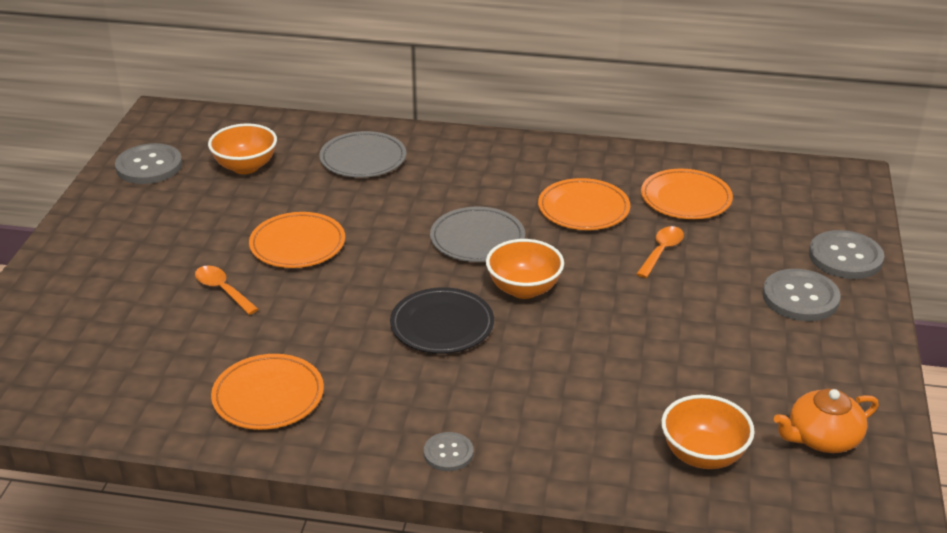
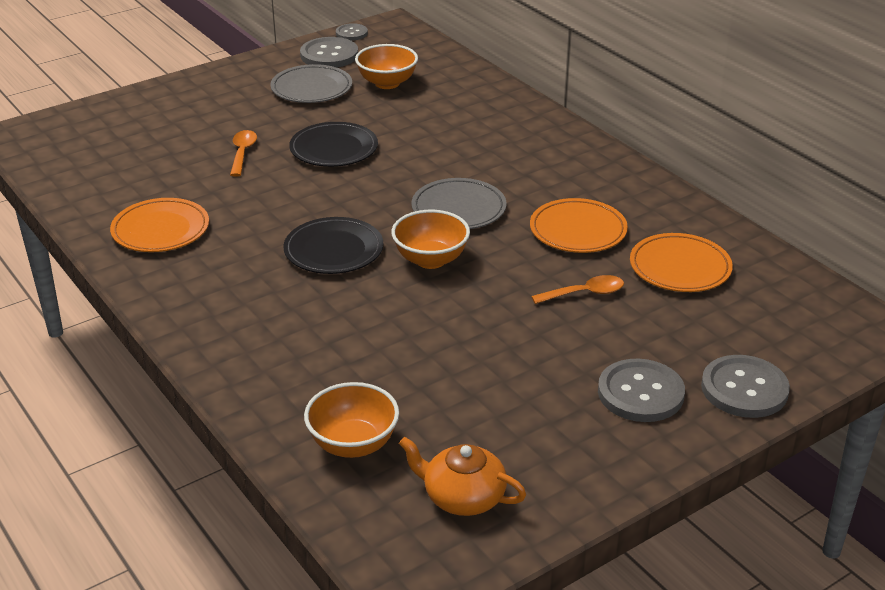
camera: 45 degrees right, 0 degrees up
orange plate [249,212,345,268] -> black plate [289,122,378,167]
grey plate [319,131,407,178] -> grey plate moved to [270,64,352,103]
grey button [424,432,473,471] -> grey button moved to [336,23,368,41]

